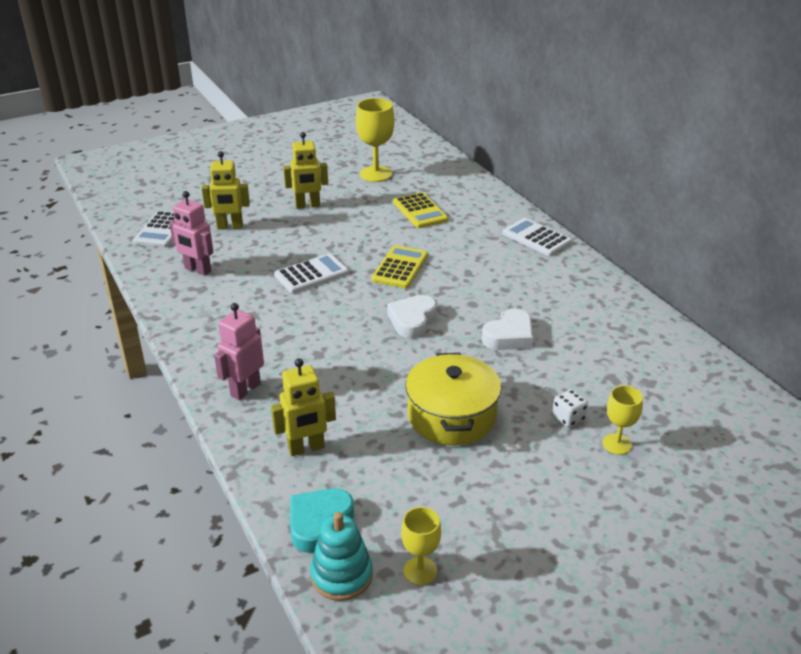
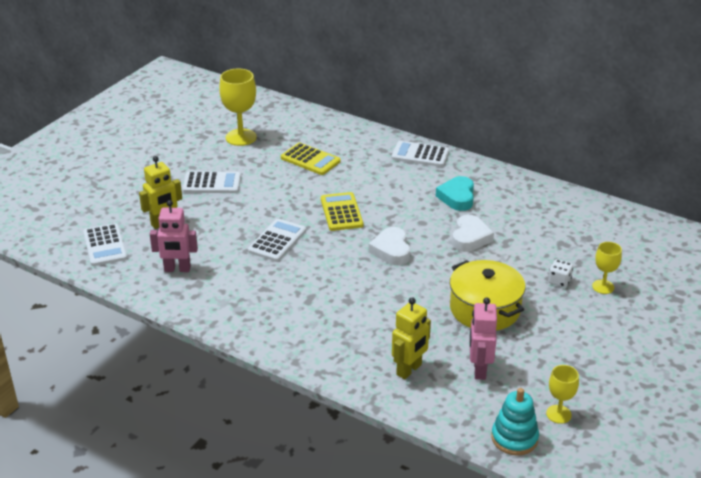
camera: 30 degrees left, 0 degrees up
pink robot [214,303,264,400] -> pink robot moved to [470,297,497,380]
yellow robot [283,132,328,209] -> white calculator [182,172,241,193]
turquoise heart [290,488,354,553] -> turquoise heart moved to [436,176,474,211]

